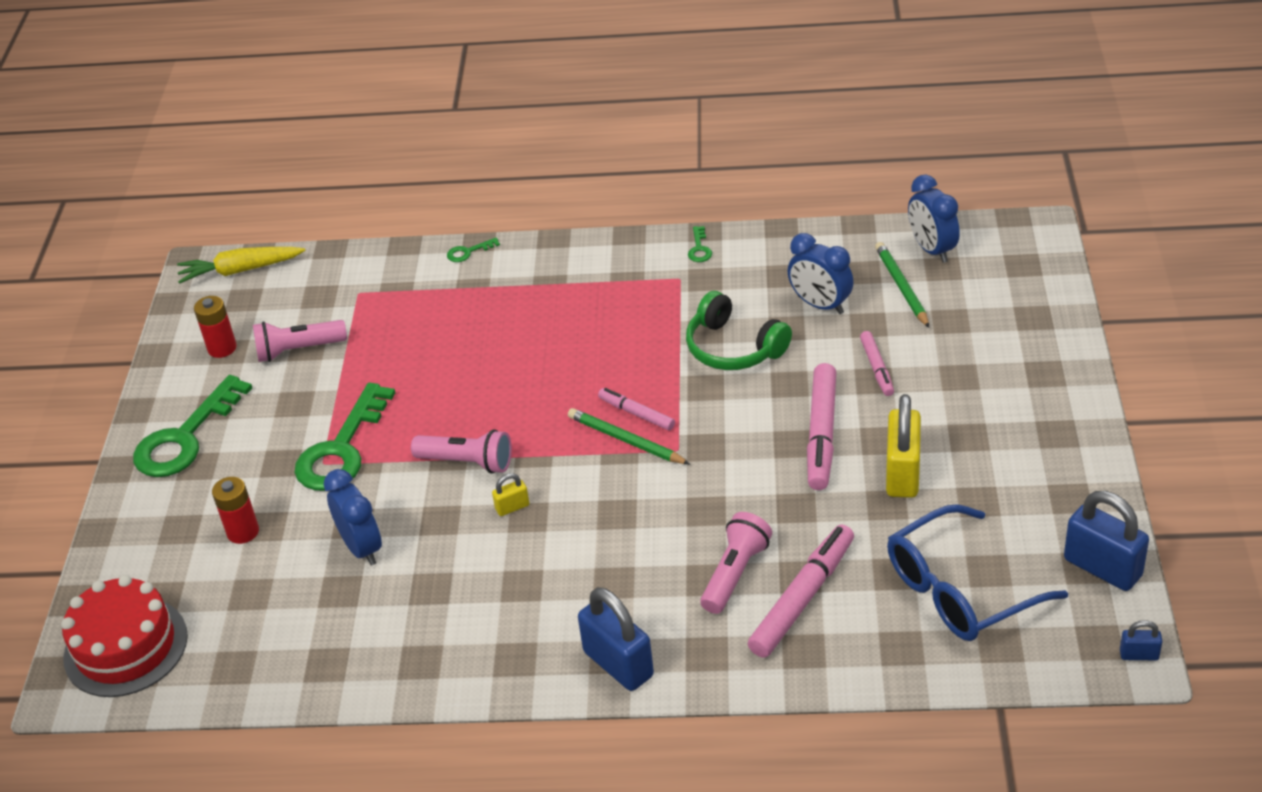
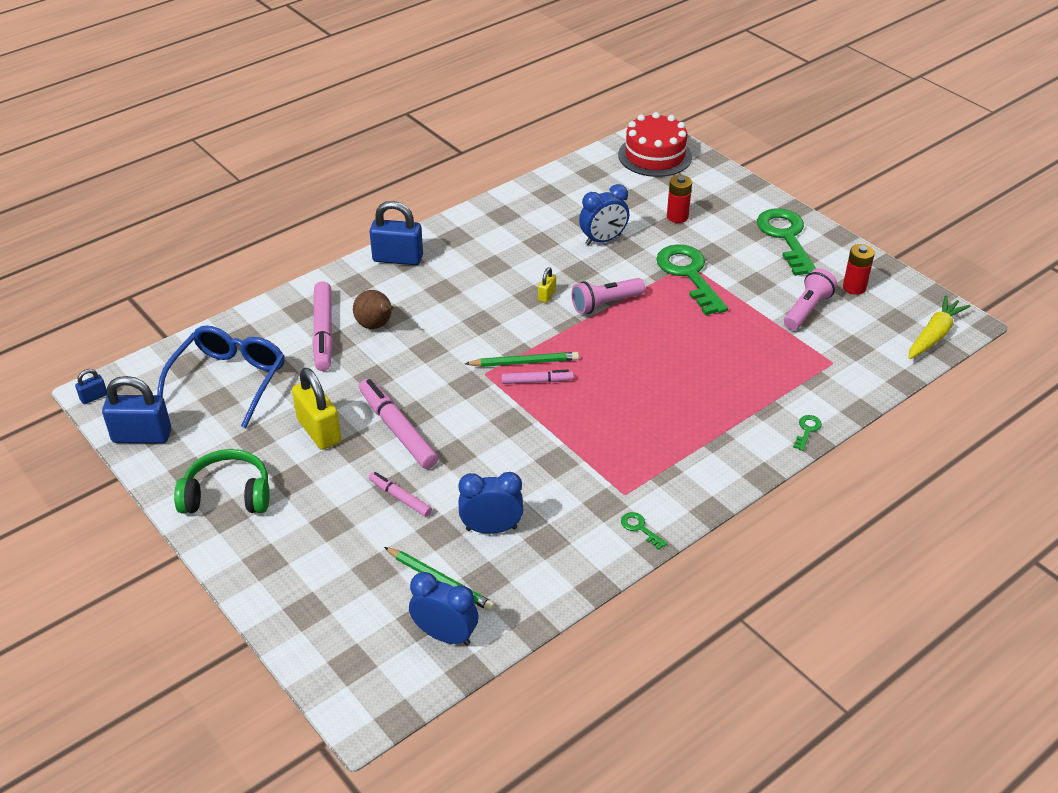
camera: 135 degrees right, 0 degrees up
blue clock [324,469,382,566] -> blue clock turned 45 degrees counterclockwise [579,184,629,246]
green headphones [686,291,792,370] -> green headphones moved to [174,449,270,513]
pink flashlight [700,512,772,614] -> brown pear [353,290,394,329]

